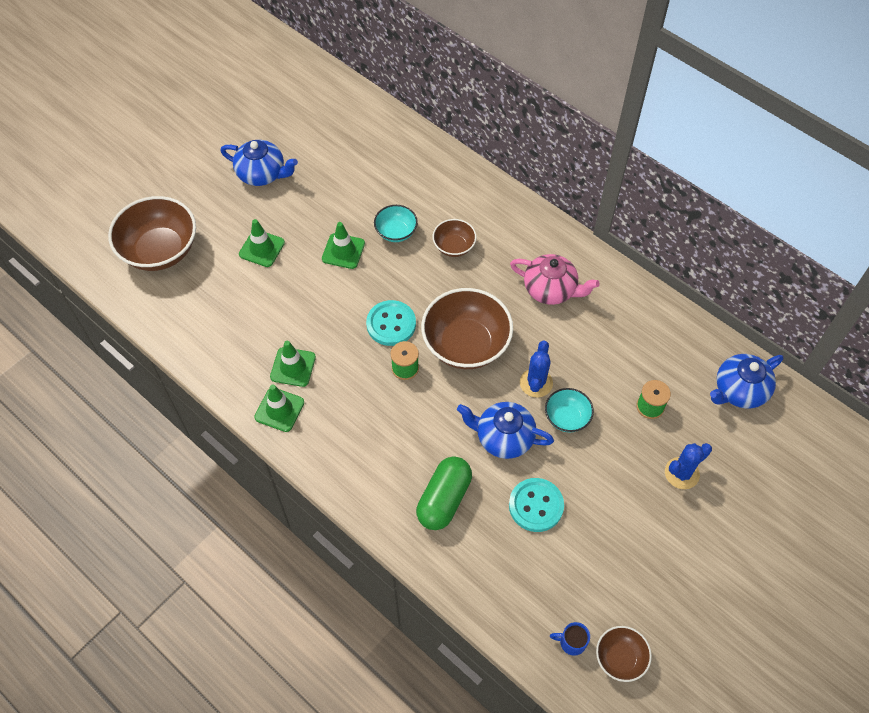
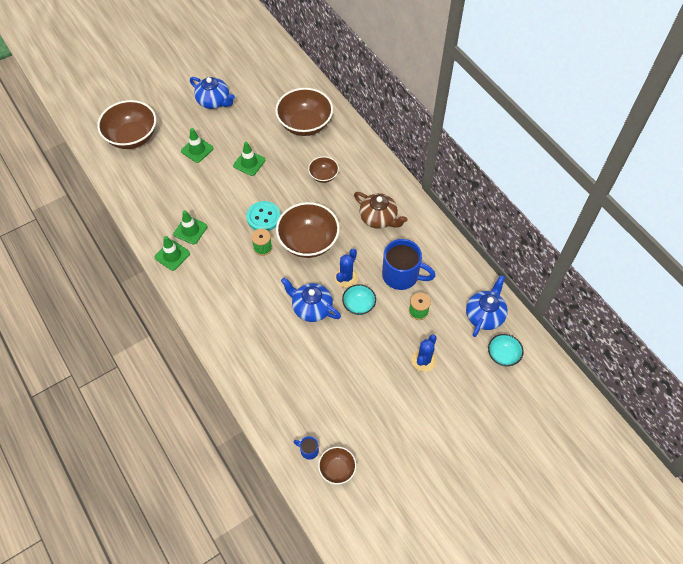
camera: 15 degrees right, 0 degrees up
turquoise bowl [374,205,418,242] -> turquoise bowl moved to [488,334,524,366]
green capsule [416,456,472,530] -> none
turquoise button [509,478,564,532] -> none
pink teapot [510,254,600,305] -> brown teapot [354,192,408,229]
blue cactus [665,443,712,489] -> blue cactus turned 45 degrees counterclockwise [412,335,437,372]
blue teapot [710,354,783,408] -> blue teapot turned 135 degrees clockwise [466,275,508,337]
none -> brown bowl [275,88,333,136]
none -> blue mug [382,239,436,290]

